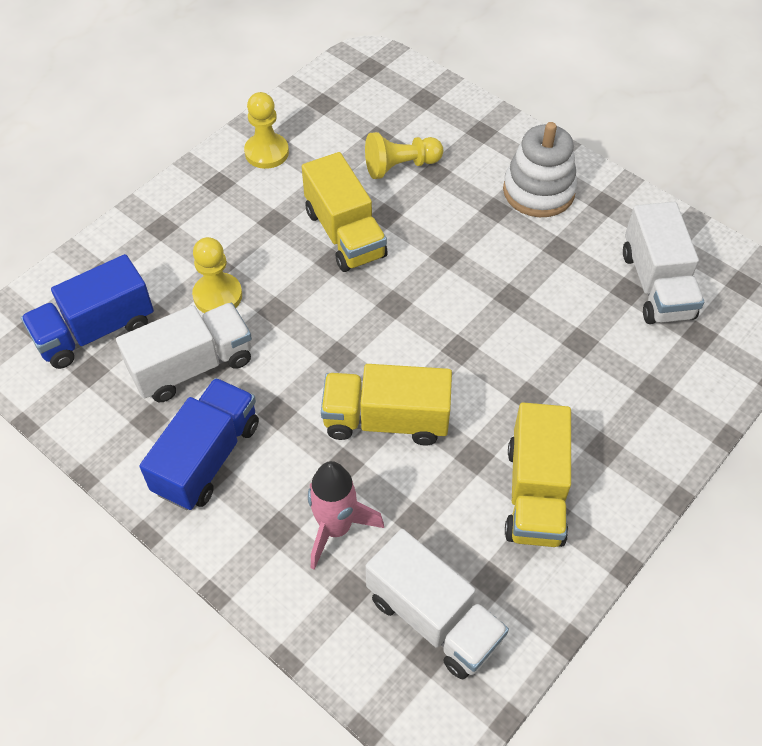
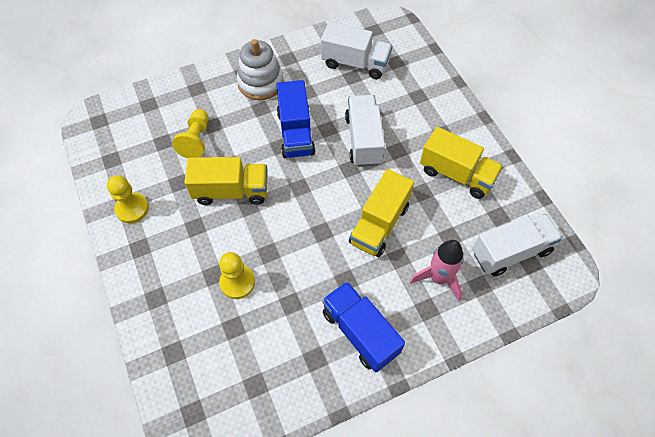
camera: 65 degrees left, 5 degrees up
blue truck [21,254,154,369] -> blue truck moved to [276,80,315,158]
white truck [116,303,252,402] -> white truck moved to [345,95,385,167]

